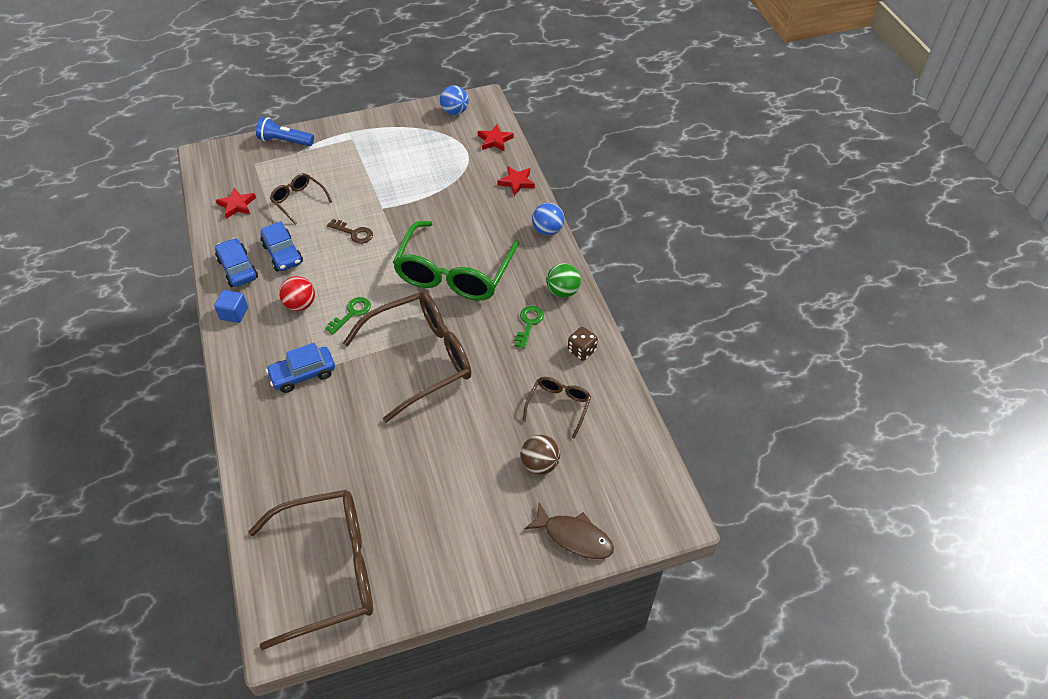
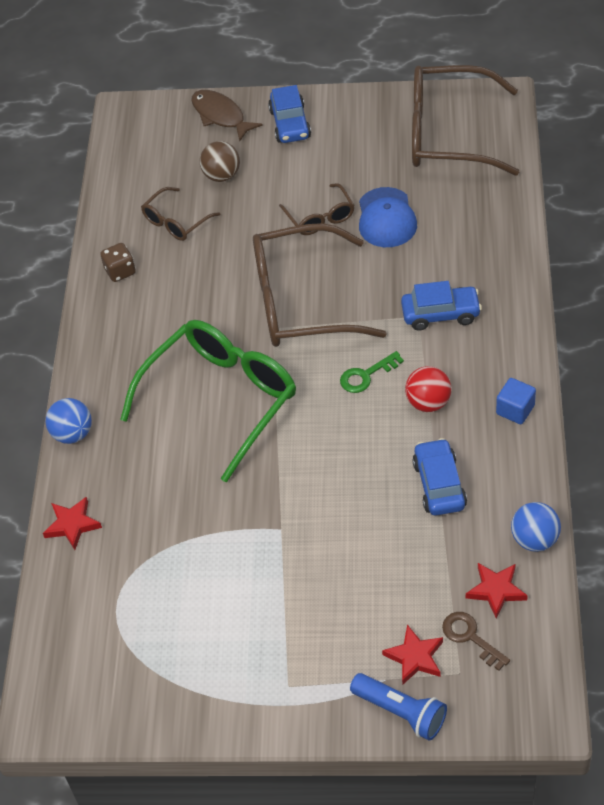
camera: 155 degrees left, 0 degrees up
blue car [215,238,258,287] -> blue car moved to [268,85,311,143]
brown glasses [270,173,332,225] -> brown glasses moved to [279,183,355,235]
brown key [327,219,373,244] -> brown key moved to [442,612,510,671]
blue ball [440,85,469,115] -> blue ball moved to [511,502,561,552]
red star [478,124,514,151] -> red star moved to [382,624,443,684]
green key [515,306,544,349] -> none
green ball [546,263,581,298] -> none
none -> blue cap [359,187,417,247]

